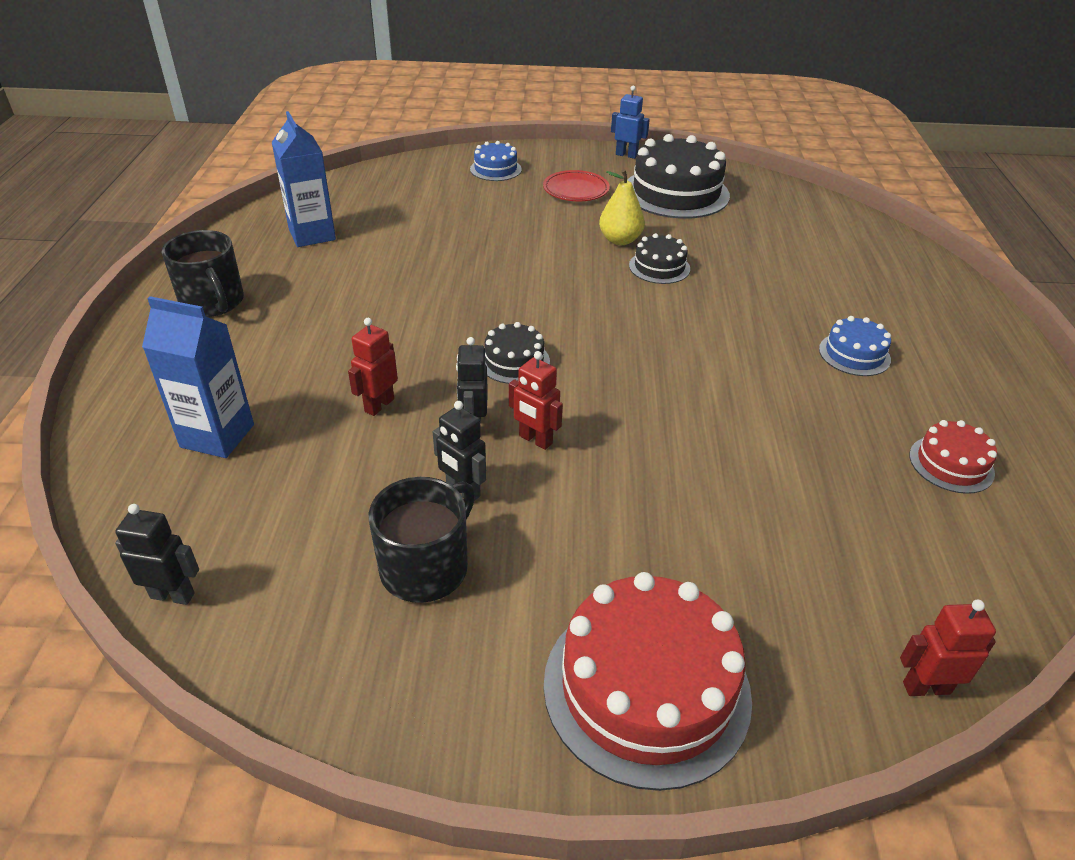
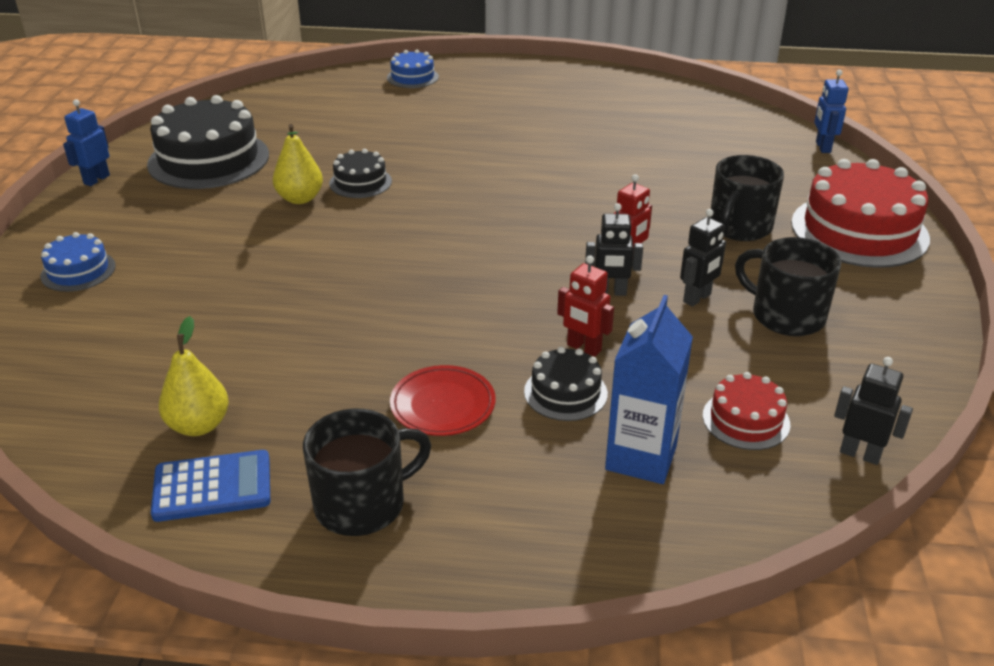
camera: 85 degrees left, 5 degrees down
black robot [115,504,199,605] -> black robot turned 105 degrees clockwise [834,357,913,465]
blue carton [271,111,336,247] -> yellow pear [159,316,229,436]
black cake [485,322,550,384] -> black cake moved to [524,347,608,421]
red plate [543,170,610,201] -> red plate moved to [390,365,496,436]
blue cake [819,316,891,376] -> blue cake moved to [387,50,439,88]
red robot [900,599,996,696] -> blue robot [814,70,848,153]
red cake [909,420,997,494] -> red cake moved to [703,372,791,450]
none -> blue calculator [151,450,270,522]
none -> black mug [710,155,784,241]

